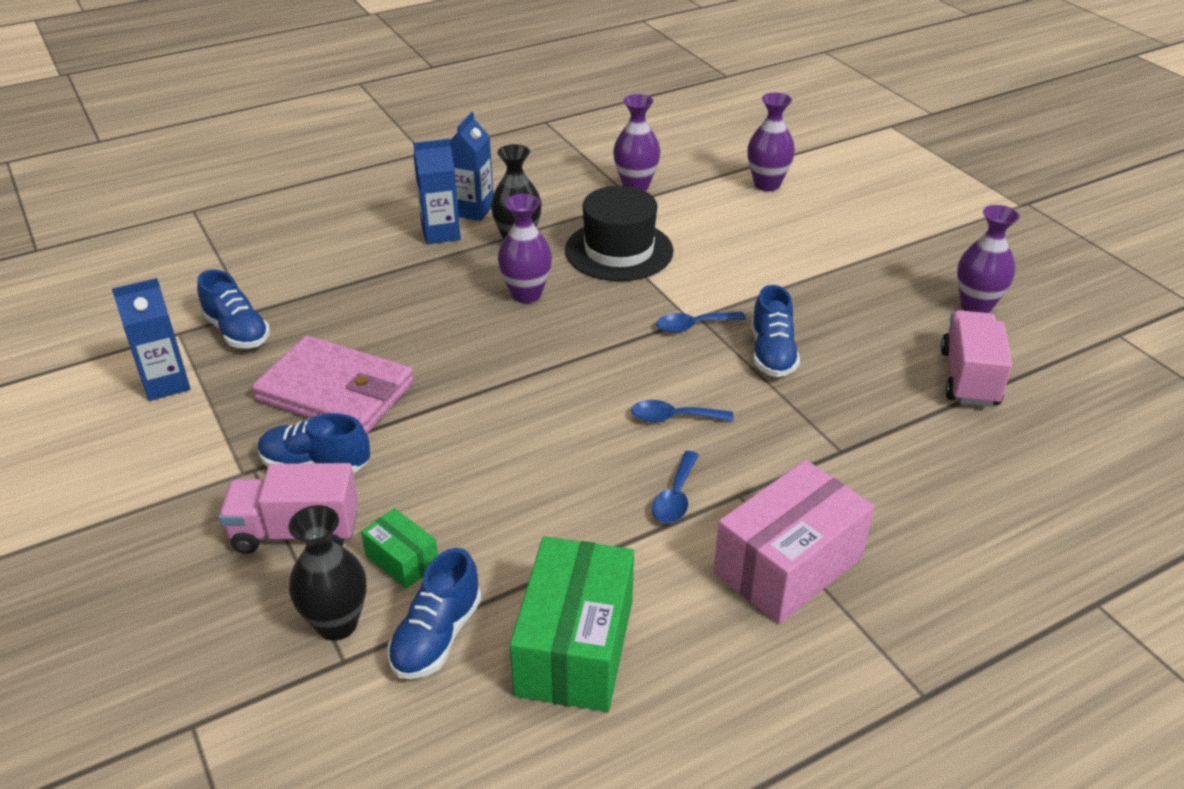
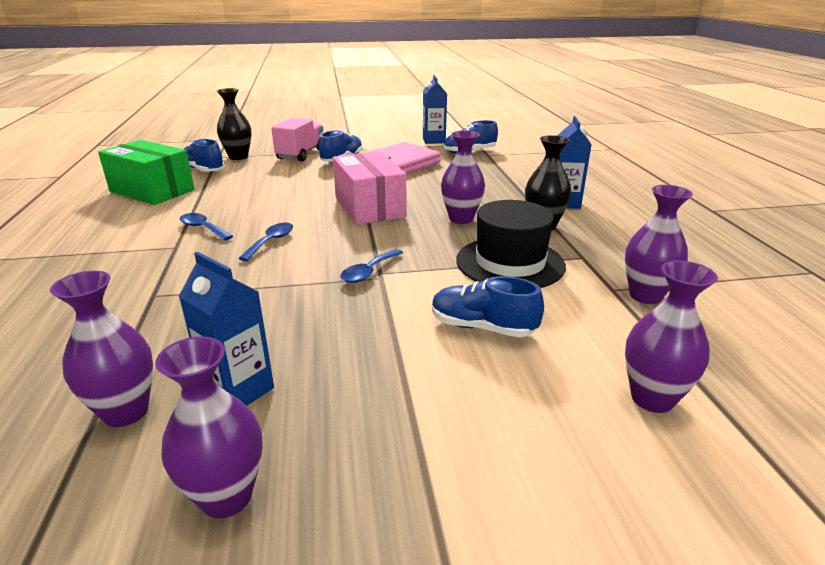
camera: 110 degrees right, 10 degrees down
green box [361,508,438,589] -> none
blue carton [450,112,493,221] -> blue carton moved to [179,252,274,406]
blue spoon [656,312,746,333] -> blue spoon turned 150 degrees counterclockwise [340,249,403,283]
pink box [713,460,874,624] -> pink box moved to [333,151,407,225]
blue shoe [751,285,800,377] -> blue shoe moved to [432,276,544,337]
pink truck [941,310,1012,407] -> purple vase [50,271,153,427]

